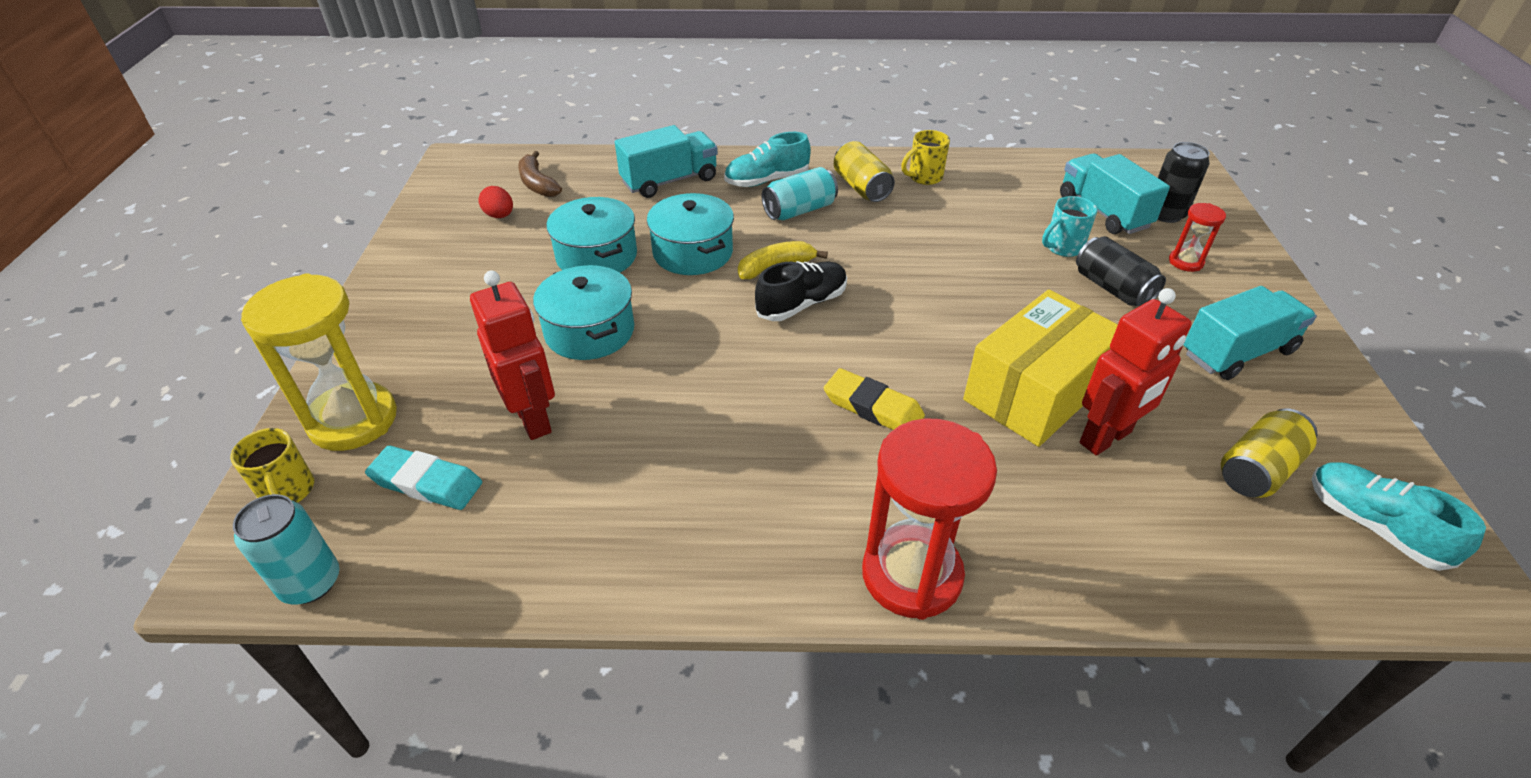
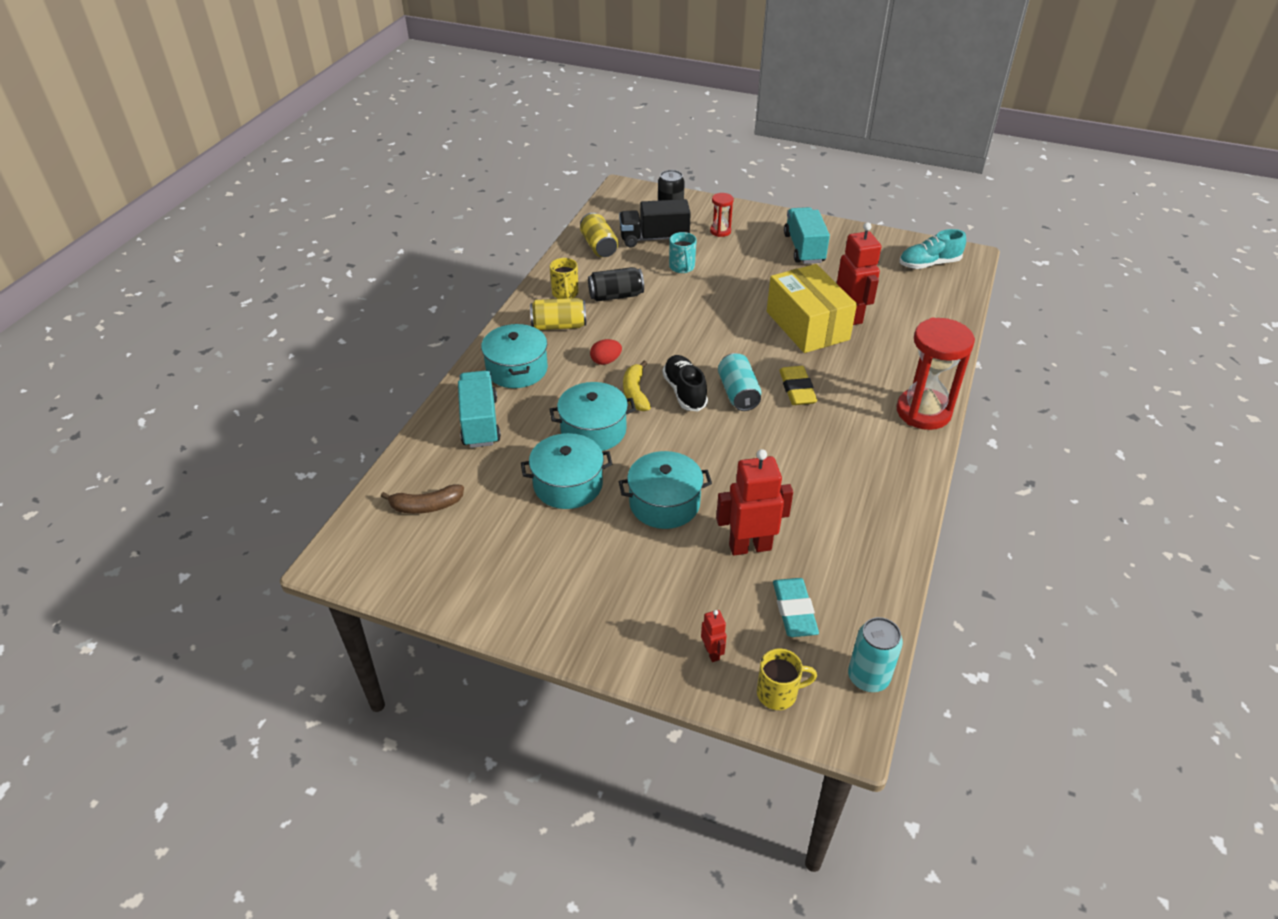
camera: 70 degrees left, 0 degrees up
yellow hourglass [241,273,397,451] -> red robot [701,610,727,662]
turquoise eraser [365,446,482,510] -> turquoise eraser turned 45 degrees counterclockwise [773,578,819,637]
red egg [479,186,513,218] -> red egg moved to [590,339,622,365]
turquoise shoe [724,132,811,187] -> turquoise pot [481,324,548,388]
turquoise can [762,167,838,220] -> turquoise can moved to [718,353,761,411]
yellow eraser [824,368,925,430] -> yellow eraser turned 60 degrees counterclockwise [779,366,817,405]
turquoise truck [1060,154,1170,234] -> black truck [619,199,691,247]
black can [1076,236,1166,307] -> black can moved to [588,267,644,302]
yellow can [1221,409,1317,498] -> yellow can moved to [580,213,618,257]

